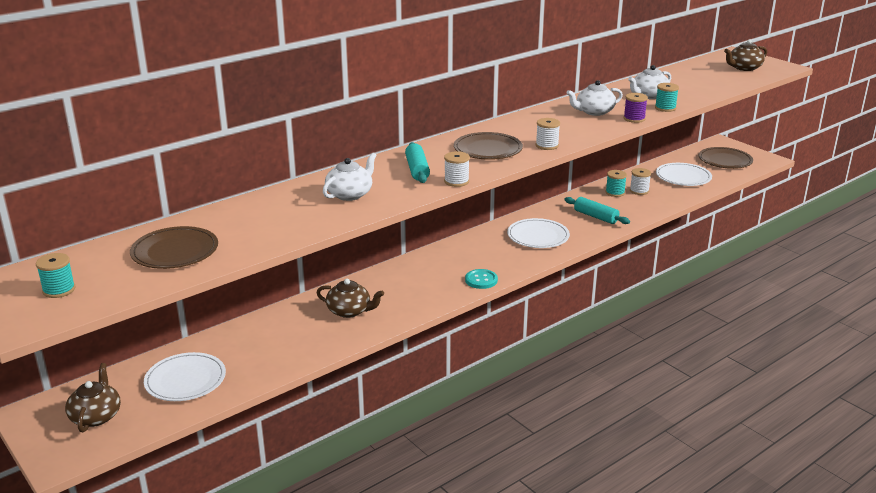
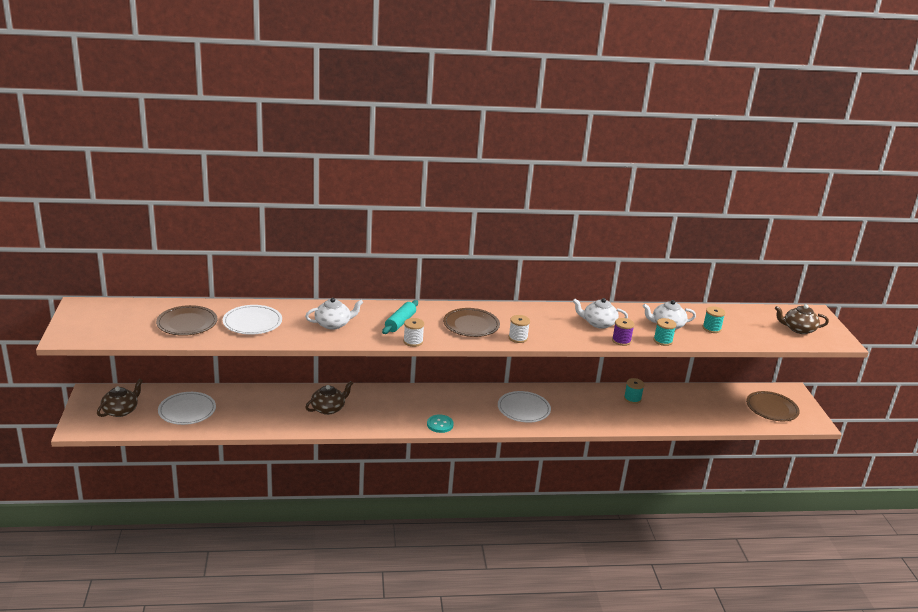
camera: 30 degrees right, 0 degrees up
turquoise spool [36,253,75,298] -> turquoise spool moved to [703,306,725,333]
brown teapot [316,279,384,318] -> brown teapot turned 90 degrees counterclockwise [305,381,353,415]
turquoise rolling pin [565,197,630,224] -> none
white spool [630,168,651,195] -> none
white plate [656,163,712,186] -> white plate moved to [223,305,282,335]

